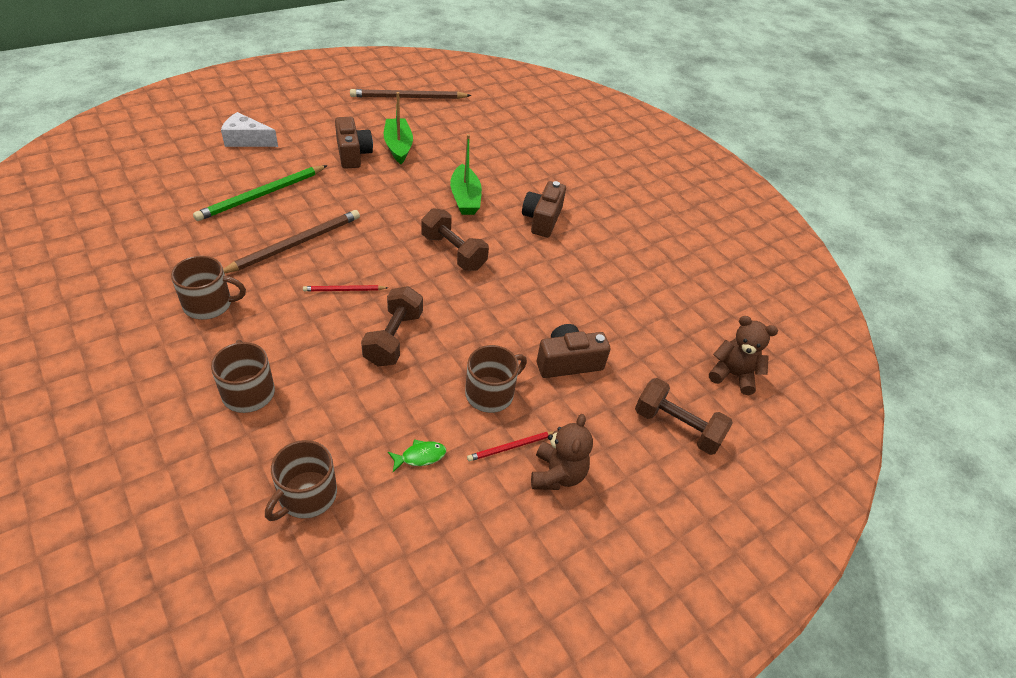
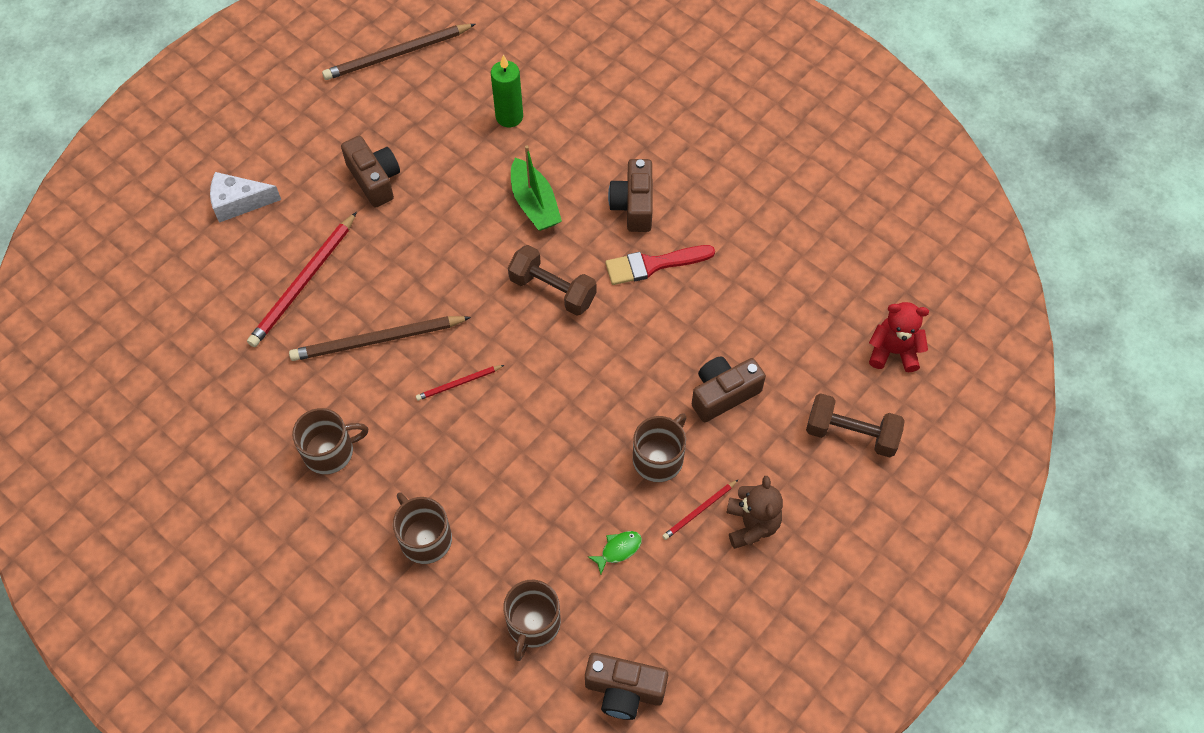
camera: 10 degrees left, 15 degrees up
green pencil [193,165,328,221] -> red pencil [247,212,357,347]
brown pencil [223,210,360,274] -> brown pencil turned 135 degrees counterclockwise [289,316,471,361]
brown dumbbell [361,286,423,366] -> none
green boat [384,92,413,164] -> none
brown teddy bear [709,316,778,395] -> red teddy bear [869,302,929,373]
none -> green candle [491,55,523,127]
none -> brown camera [585,653,668,720]
none -> red brush [605,245,715,285]

